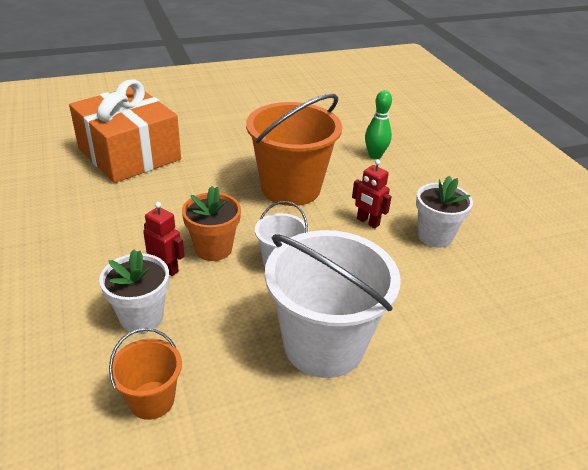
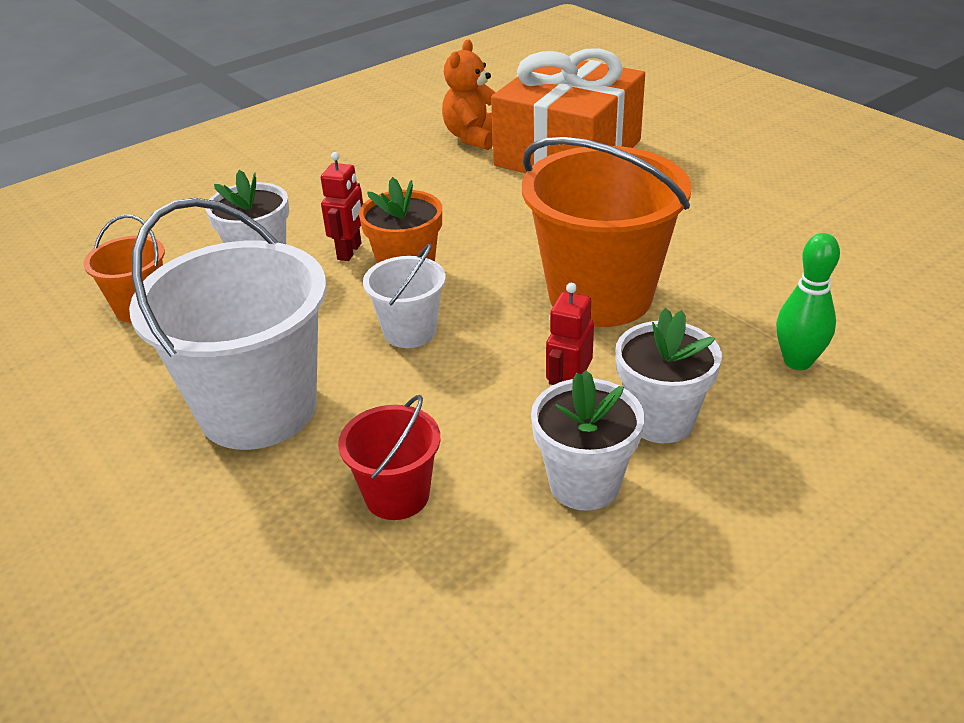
camera: 75 degrees right, 0 degrees up
none -> red bucket [338,395,440,520]
none -> orange teddy bear [442,40,496,150]
none -> white flower pot [615,308,722,443]

